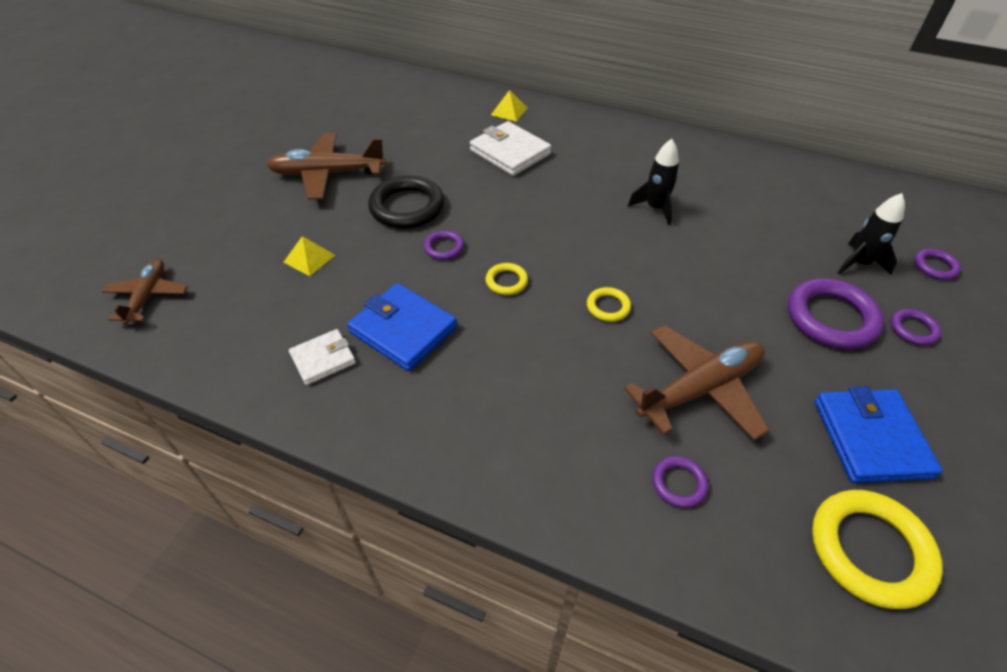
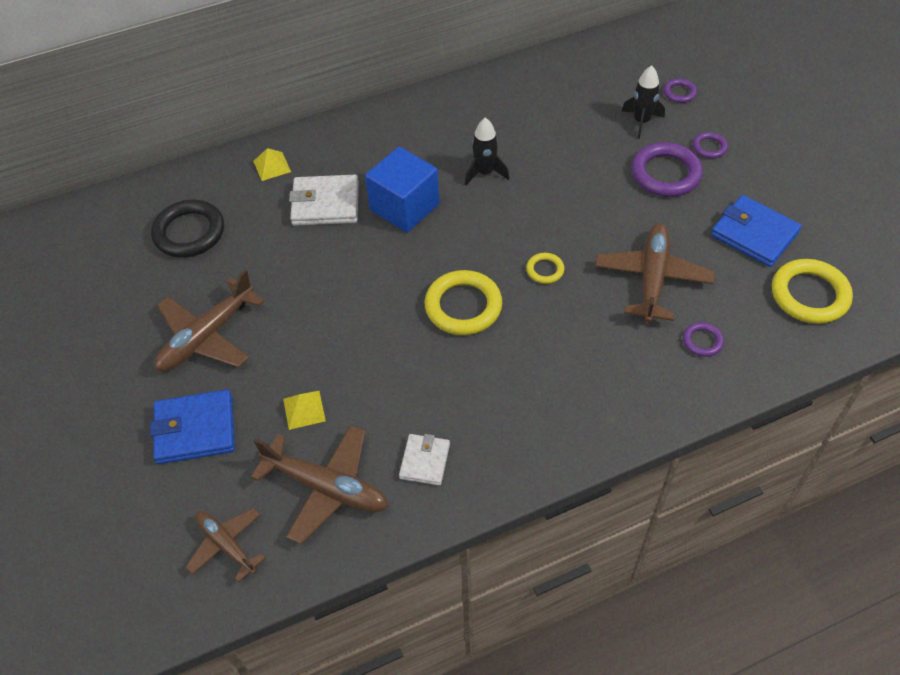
camera: 45 degrees left, 5 degrees up
blue wallet [347,283,457,371] -> blue wallet moved to [150,390,235,464]
black ring [368,176,444,229] -> black ring moved to [151,200,224,258]
purple ring [424,230,464,260] -> none
yellow ring [486,263,528,295] -> yellow ring [425,270,502,335], size x1.99
none -> brown plane [251,425,388,544]
none -> blue cube [365,147,439,233]

